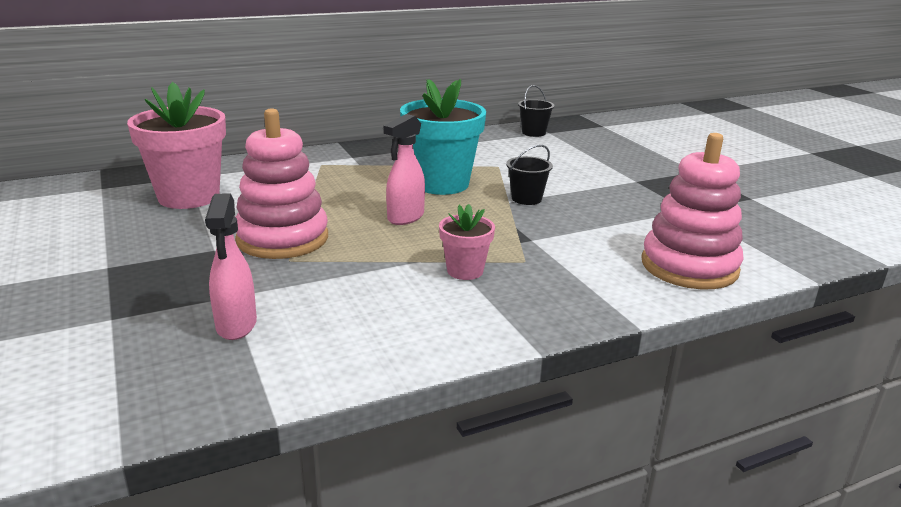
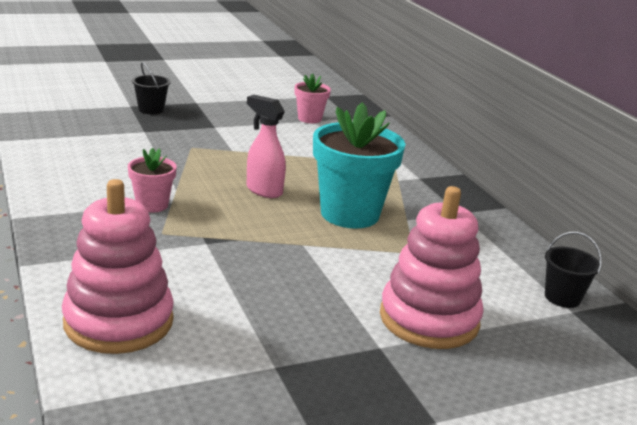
camera: 90 degrees right, 0 degrees up
pink flower pot [127,82,226,209] -> pink flower pot [295,73,331,123], size x0.52
pink spray bottle [205,193,257,340] -> none
pink stacking toy [235,108,328,259] -> pink stacking toy moved to [380,186,483,349]
black bucket [506,144,553,205] -> black bucket moved to [132,62,171,114]

